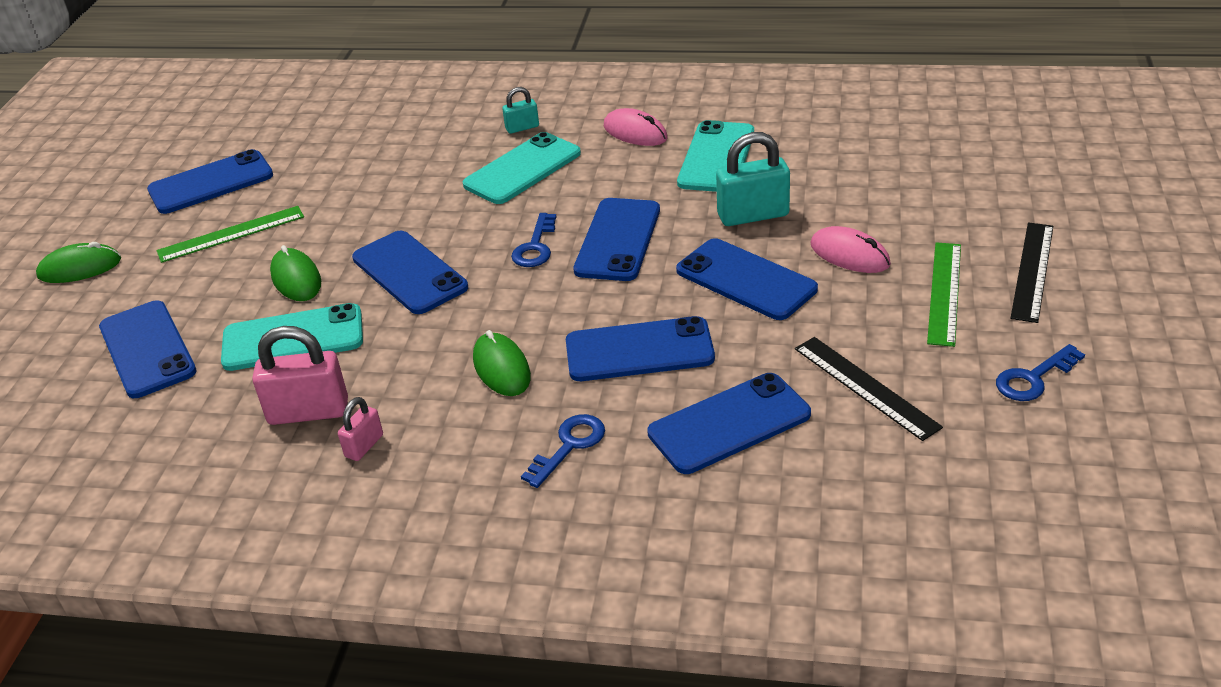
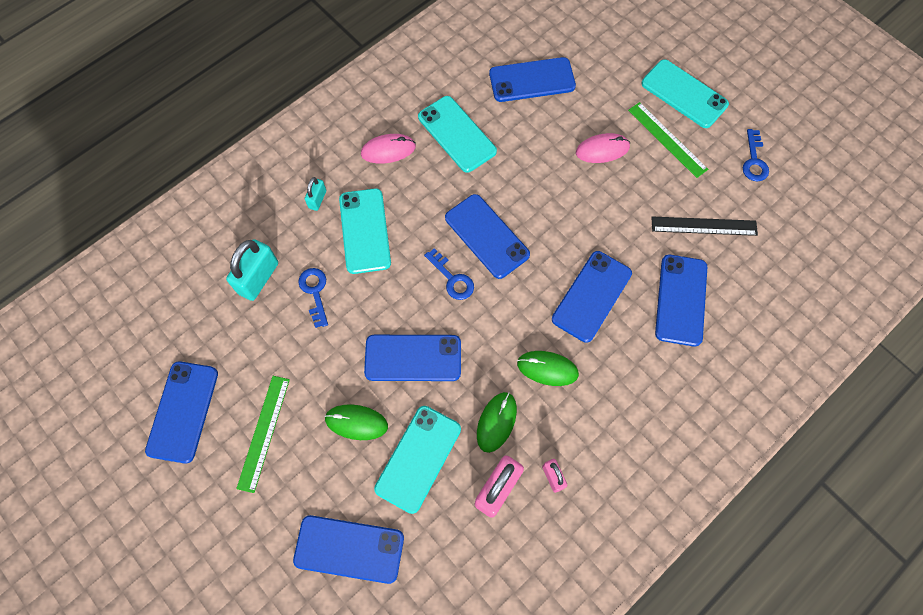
camera: 55 degrees left, 30 degrees up
green mouse [36,242,121,283] -> green mouse moved to [477,392,517,453]
blue key [521,414,605,488] -> blue key moved to [298,268,328,328]
blue phone [676,238,818,320] -> blue phone moved to [489,57,576,102]
turquoise padlock [716,132,790,226] -> turquoise padlock moved to [226,239,278,301]
black ruler [1010,222,1053,323] -> turquoise phone [642,59,729,128]

